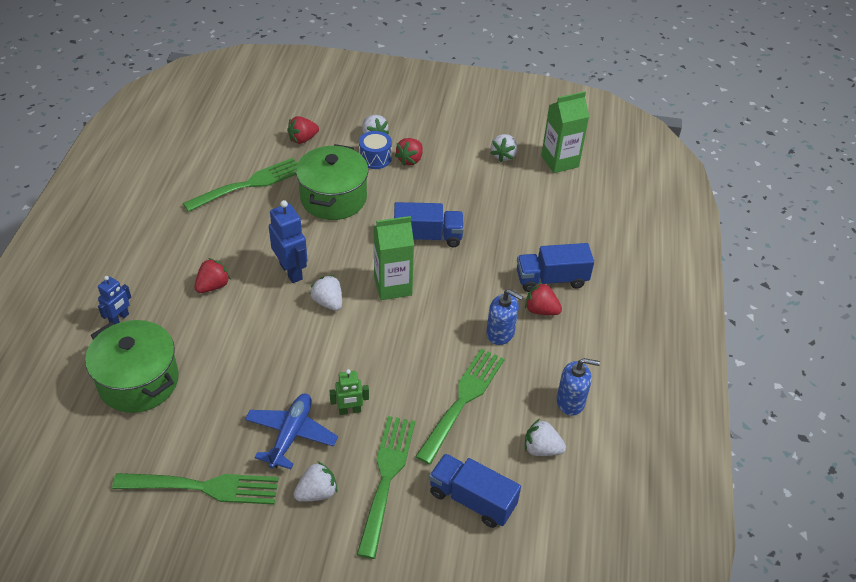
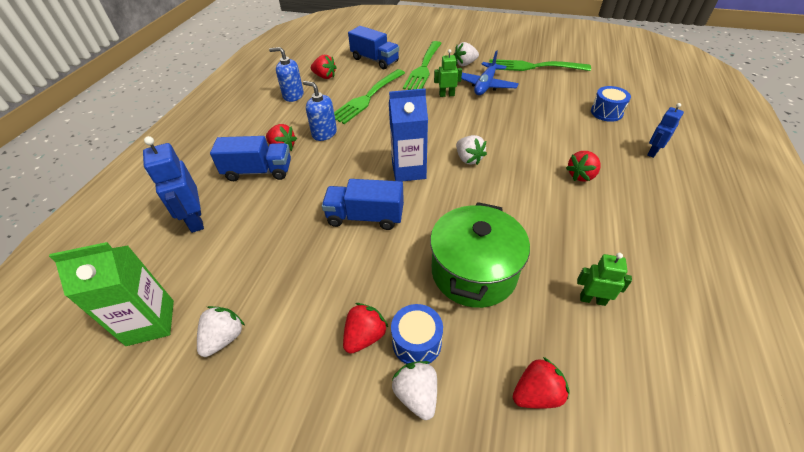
camera: 170 degrees left, 0 degrees up
green pot [85,320,179,413] -> blue drum [591,86,631,122]
green fork [183,158,298,212] -> green robot [577,253,632,306]
blue robot [269,200,308,283] -> blue robot moved to [143,136,204,233]
green carton [373,216,414,300] -> blue carton [389,88,428,181]
white strawberry [525,419,566,456] -> red strawberry [311,55,337,79]

